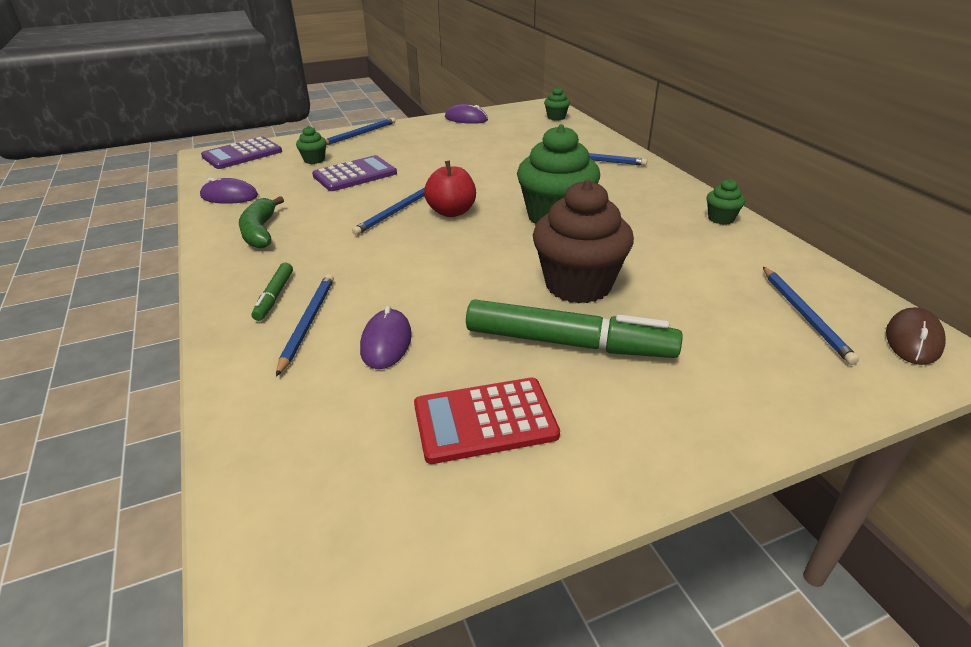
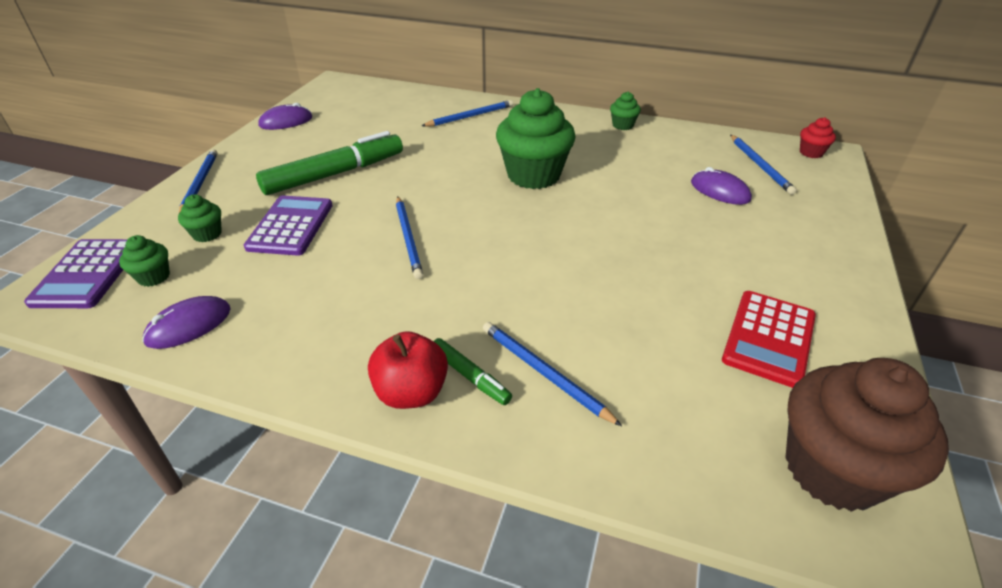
camera: 50 degrees left, 5 degrees up
green banana [239,196,284,248] -> none
purple mouse [360,306,412,369] -> purple mouse moved to [691,167,752,205]
red apple [424,160,476,217] -> red apple moved to [368,331,448,409]
green marker [466,300,683,358] -> green marker moved to [256,131,403,195]
brown cupcake [533,180,634,303] -> brown cupcake moved to [785,358,949,512]
green cupcake [544,87,570,120] -> green cupcake moved to [119,235,170,287]
blue pencil [763,267,859,365] -> blue pencil turned 45 degrees clockwise [730,135,797,195]
brown mouse [886,307,946,365] -> red cupcake [800,117,836,158]

